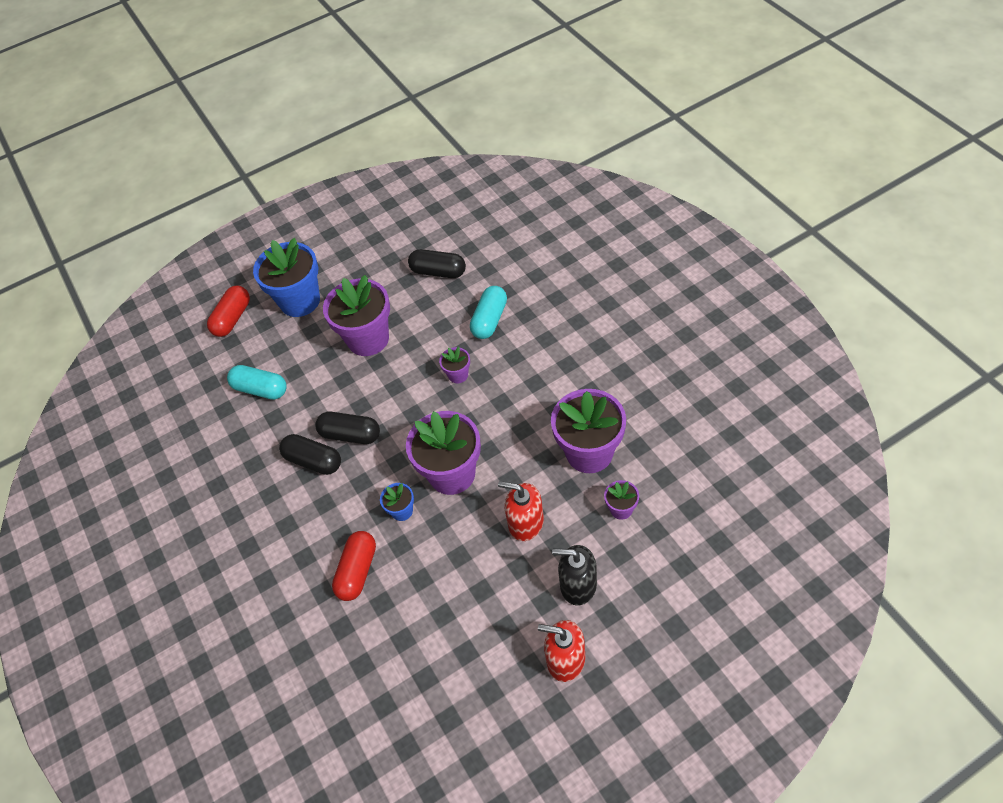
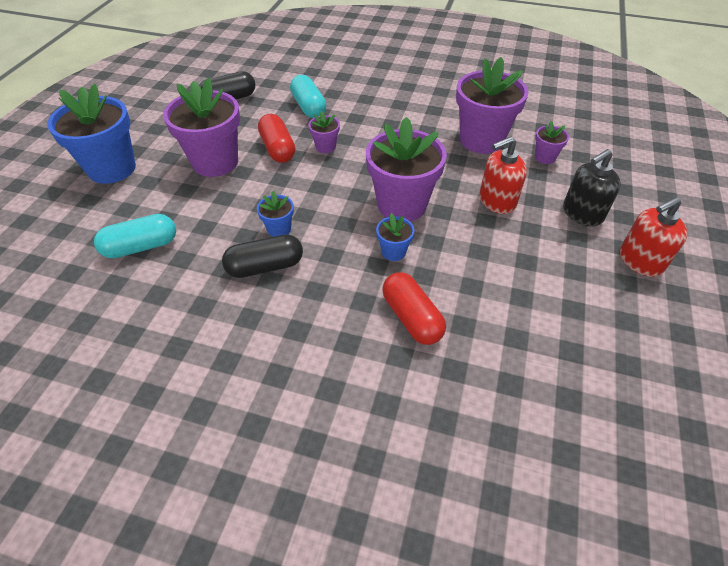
camera: 50 degrees left, 5 degrees down
red capsule [207,286,250,337] -> red capsule moved to [258,114,295,163]
black capsule [315,412,380,444] -> blue flower pot [257,191,294,237]

